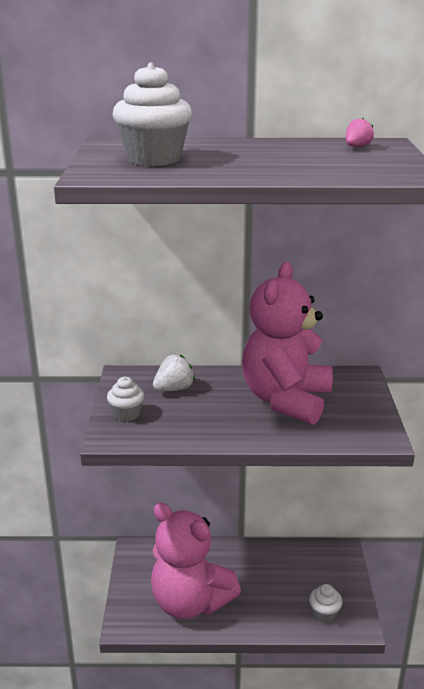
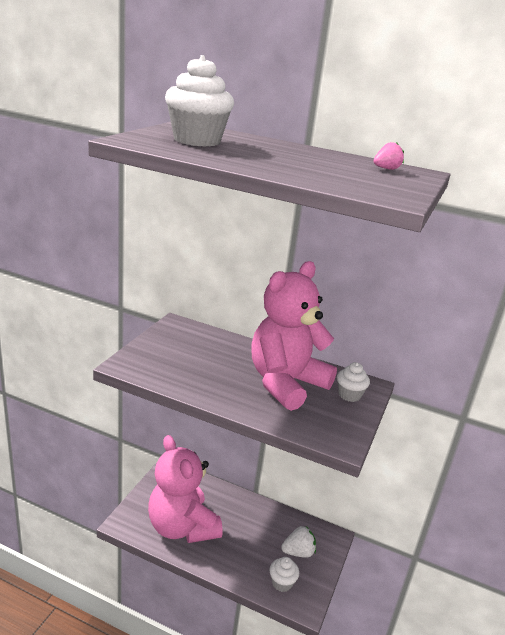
camera: 20 degrees right, 0 degrees up
white cupcake [107,377,145,422] -> white cupcake moved to [337,362,370,402]
white strawberry [153,355,195,391] -> white strawberry moved to [281,526,316,558]

